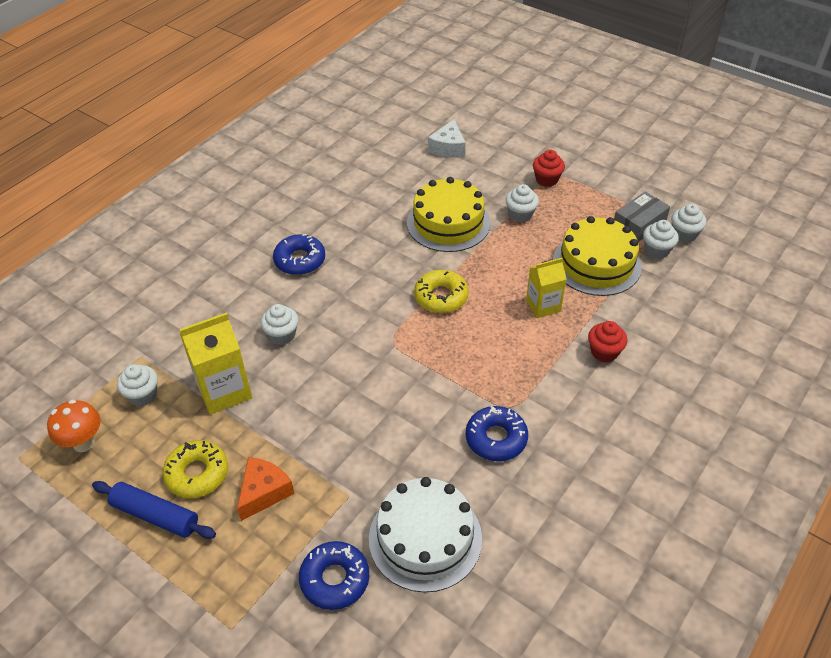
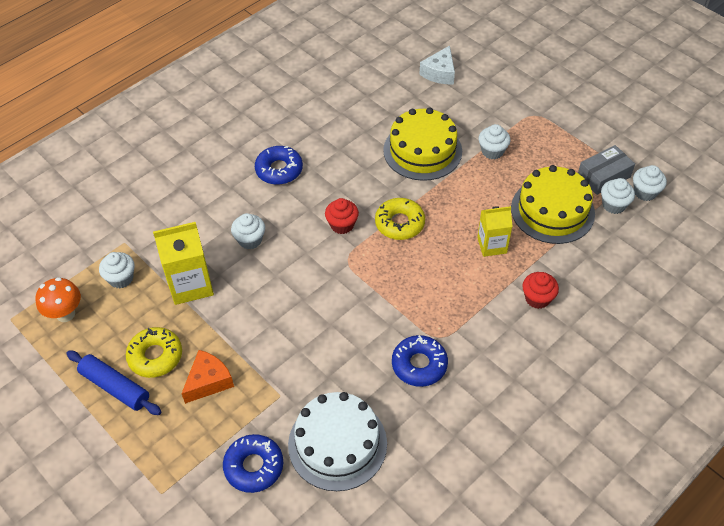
camera: 10 degrees right, 5 degrees up
red cupcake [533,150,565,187] -> red cupcake moved to [325,198,359,234]

